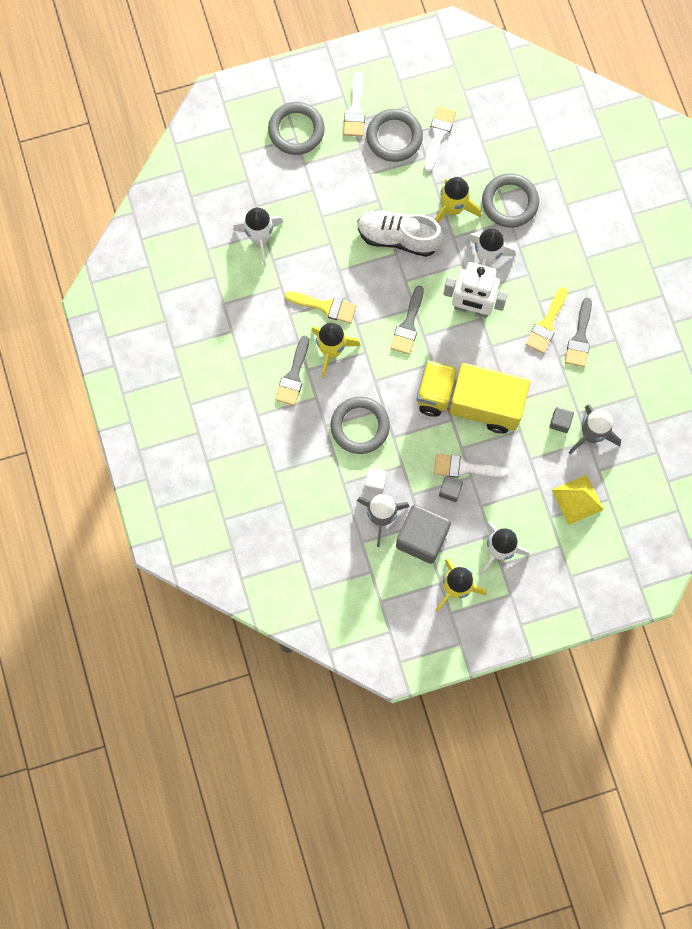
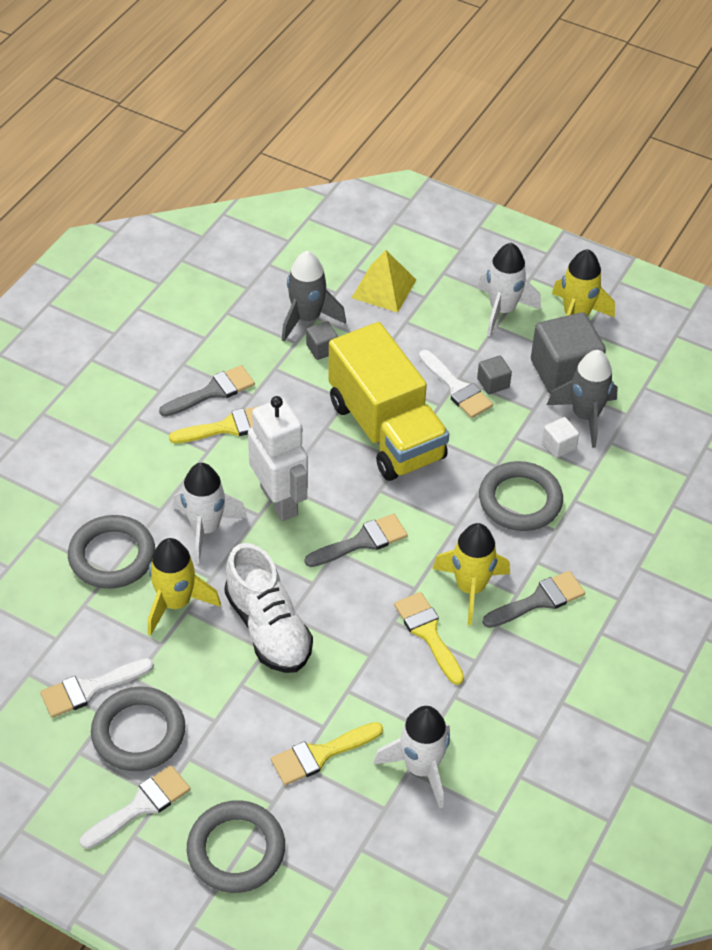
camera: 135 degrees left, 25 degrees down
none -> yellow brush [271,722,383,785]

